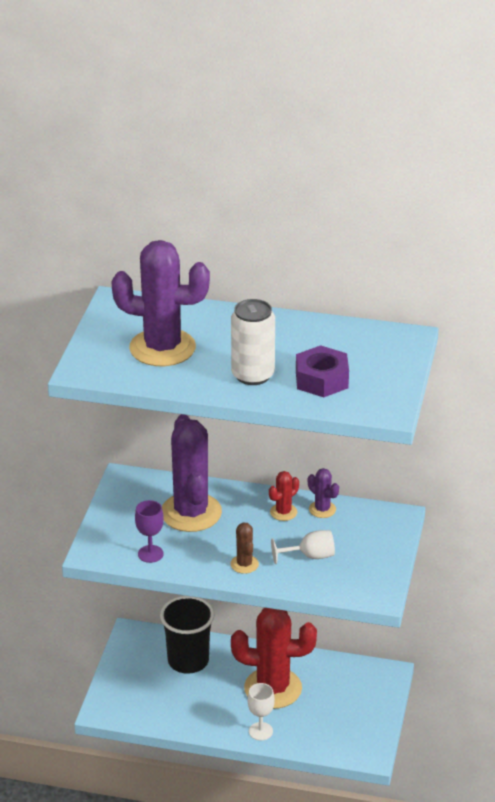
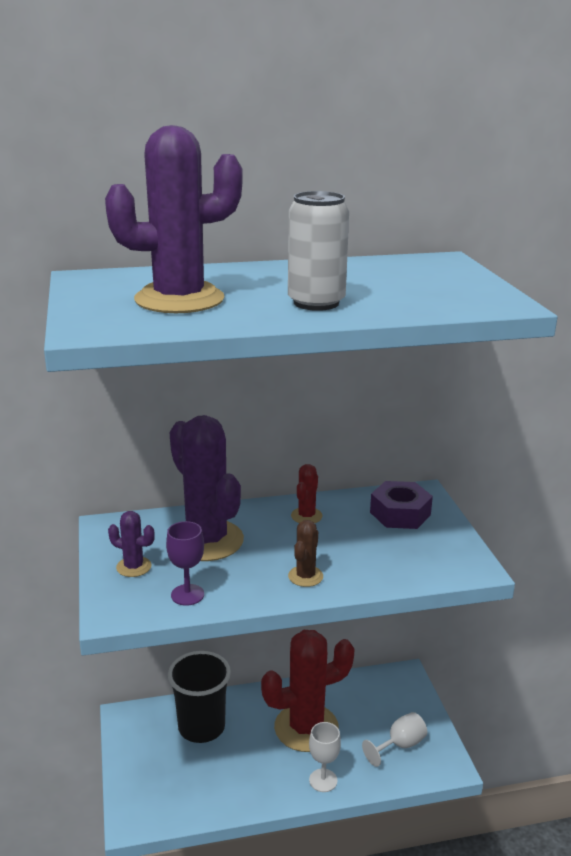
camera: 25 degrees left, 10 degrees down
brown cactus [230,522,259,574] -> brown cactus turned 60 degrees clockwise [288,520,323,587]
white goblet [271,530,335,564] -> white goblet moved to [362,712,427,767]
purple nut [296,345,349,397] -> purple nut moved to [370,481,433,529]
purple cactus [308,468,339,518] -> purple cactus moved to [108,511,155,577]

